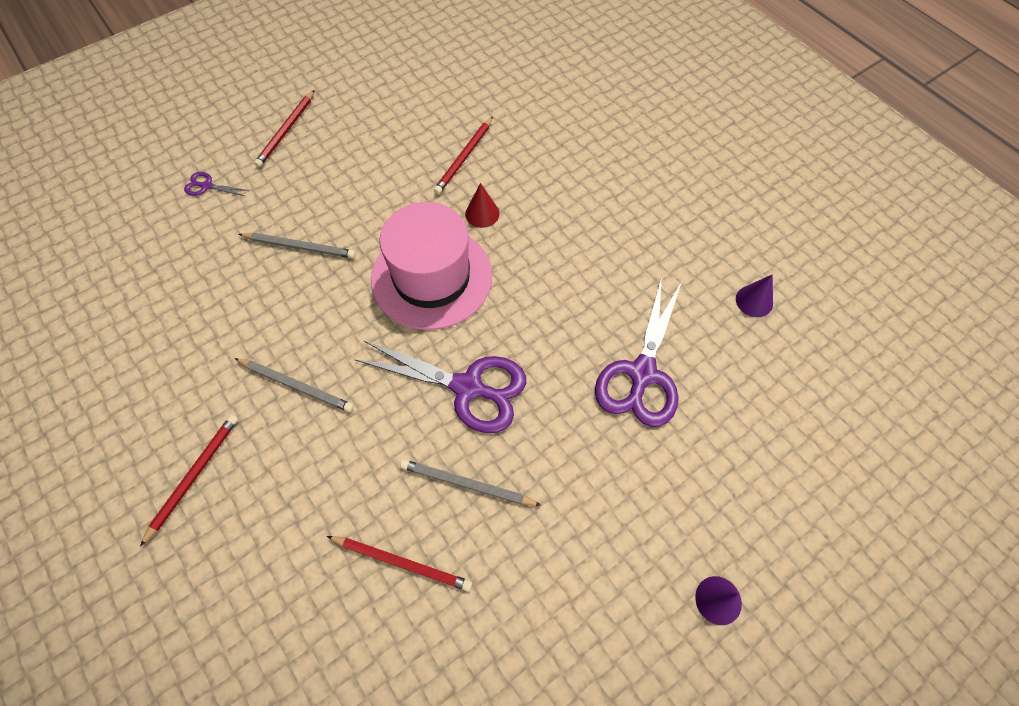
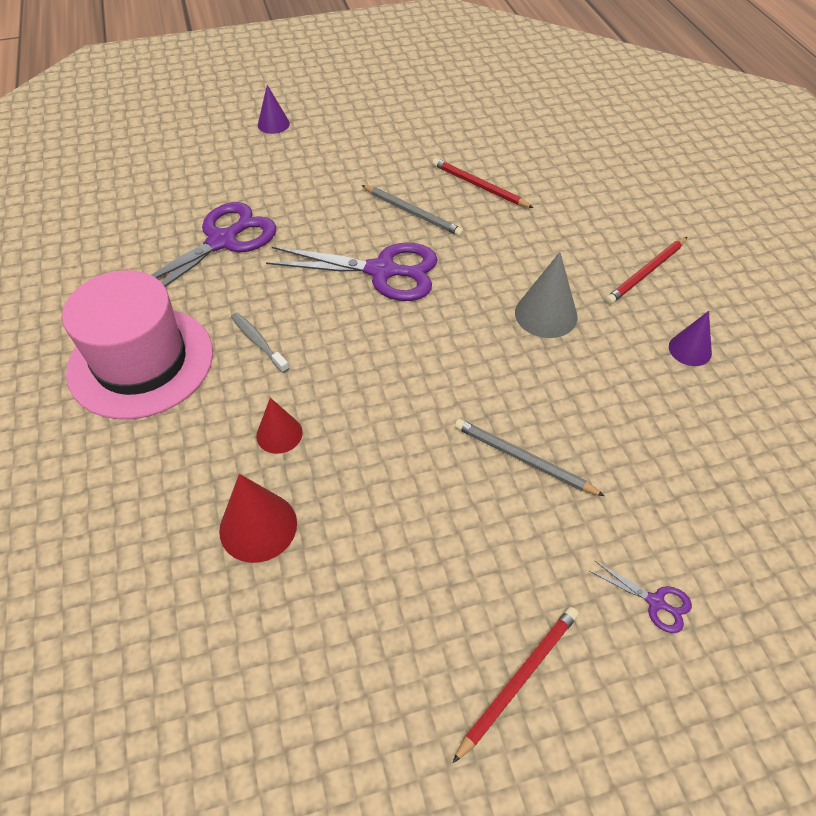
camera: 160 degrees left, 10 degrees down
grey pencil [235,358,354,412] -> grey cone [515,252,578,338]
purple scissors [354,340,526,433] -> purple scissors turned 150 degrees clockwise [266,243,438,301]
pink hat [371,202,492,330] -> pink hat moved to [62,270,213,419]
red pencil [434,117,493,194] -> red cone [219,474,297,563]
purple cone [736,274,773,317] -> purple cone moved to [669,311,712,366]
none -> grey toothbrush [231,313,289,373]

